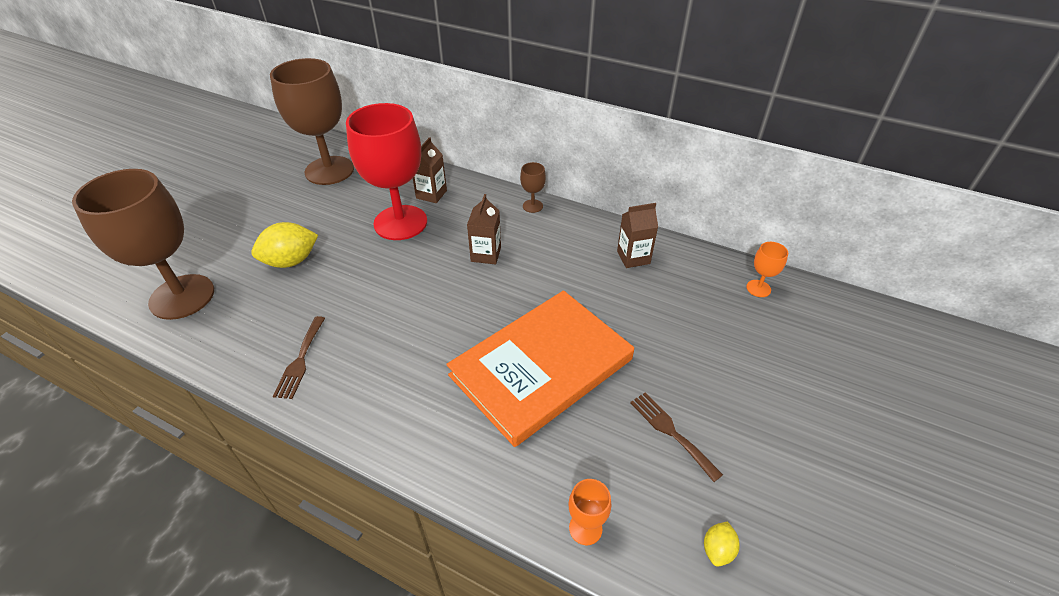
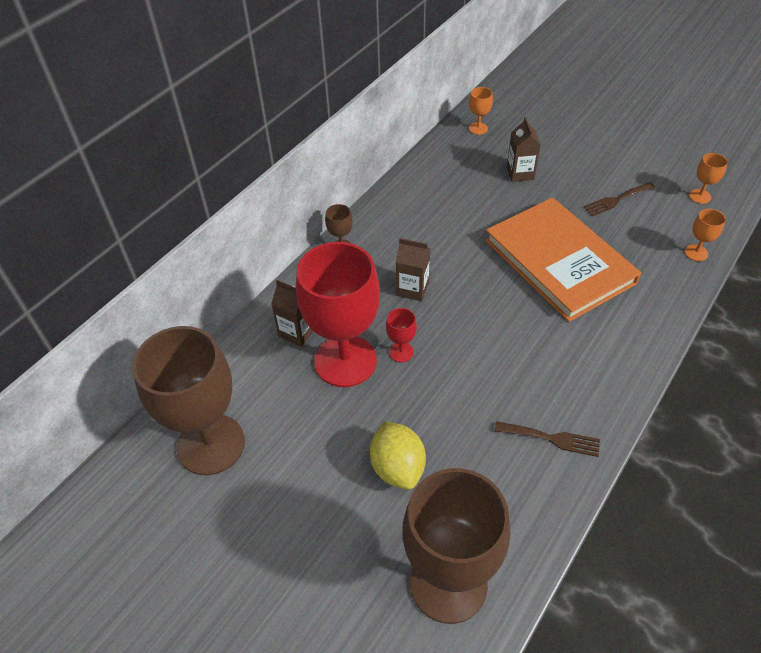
camera: 80 degrees left, 5 degrees up
brown carton [617,203,658,268] -> brown carton moved to [507,117,541,182]
yellow lemon [704,521,740,567] -> orange goblet [689,153,728,204]
none -> red goblet [386,308,417,362]

